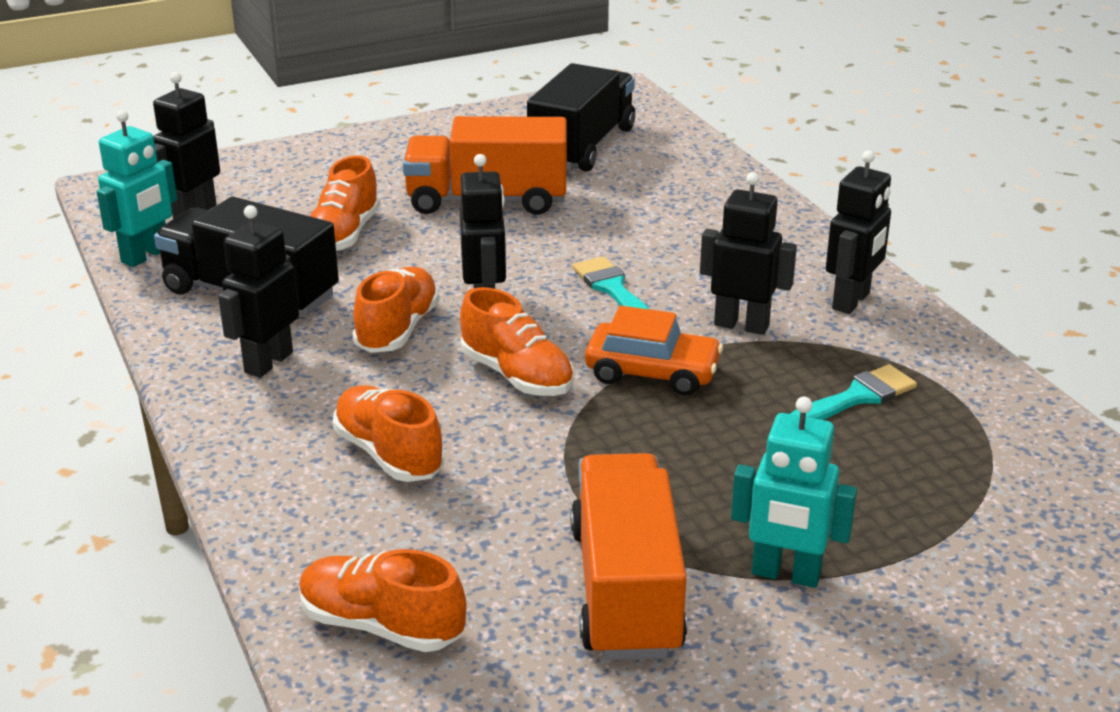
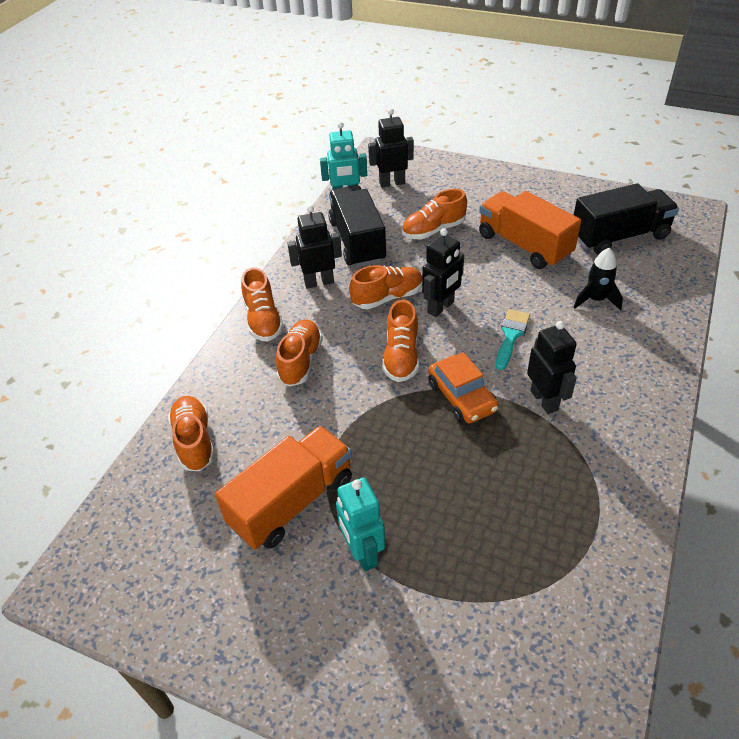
camera: 50 degrees right, 15 degrees up
turquoise brush [790,364,917,420] -> none
black robot [826,150,891,314] -> none
none -> orange shoe [241,267,284,341]
none -> black rocket [573,248,623,310]

